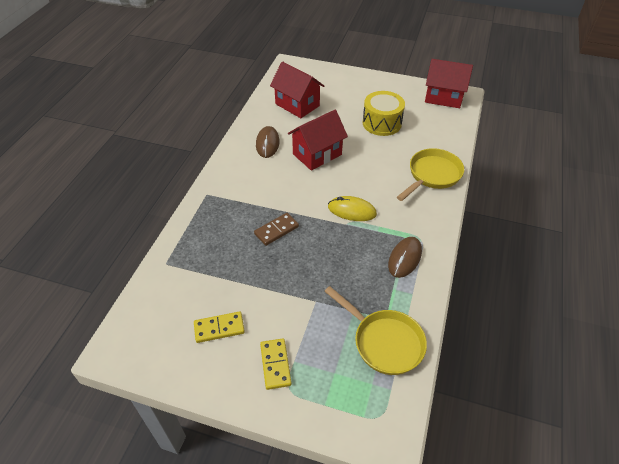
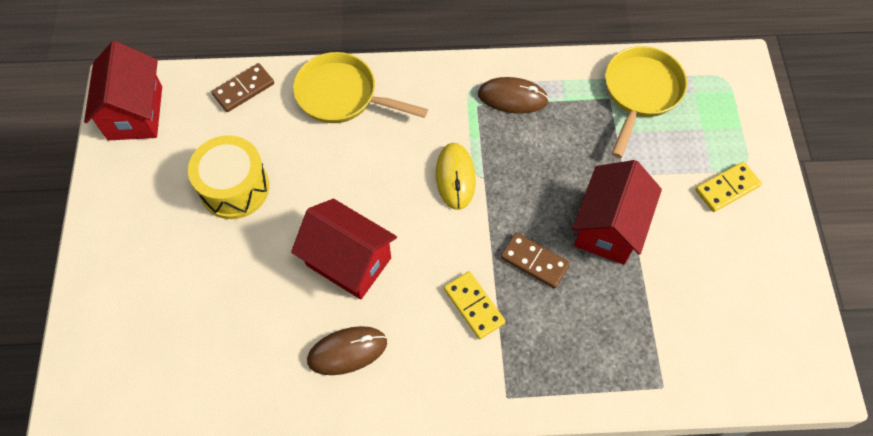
camera: 110 degrees left, 15 degrees up
yellow domino [194,312,245,343] -> yellow domino moved to [444,271,505,339]
red house [270,62,324,118] -> red house moved to [572,160,662,265]
none -> brown domino [212,63,274,112]

